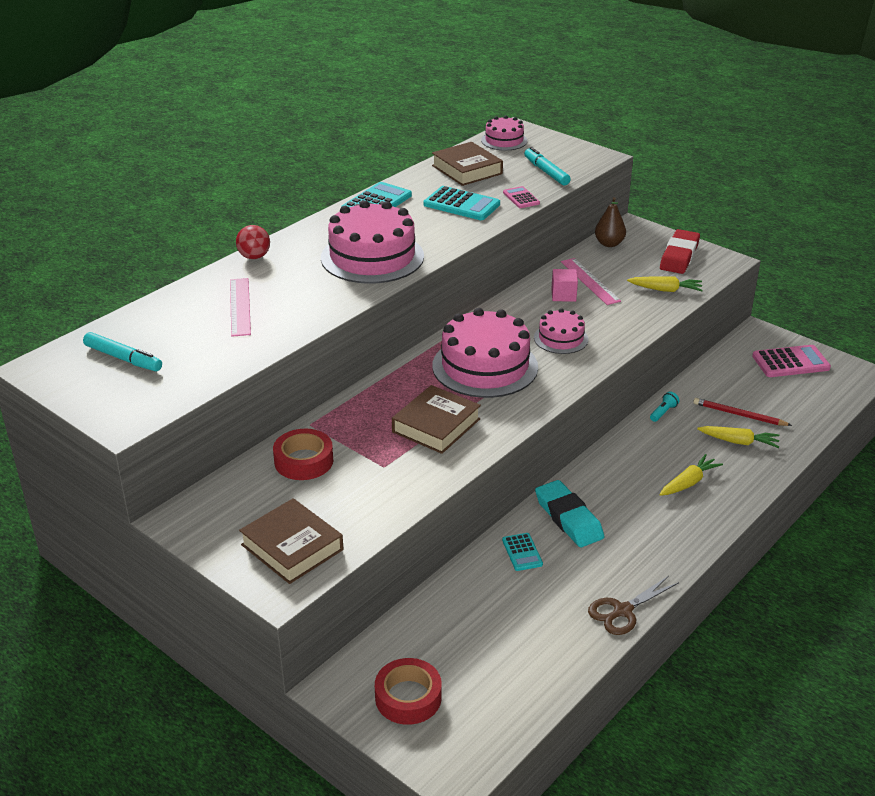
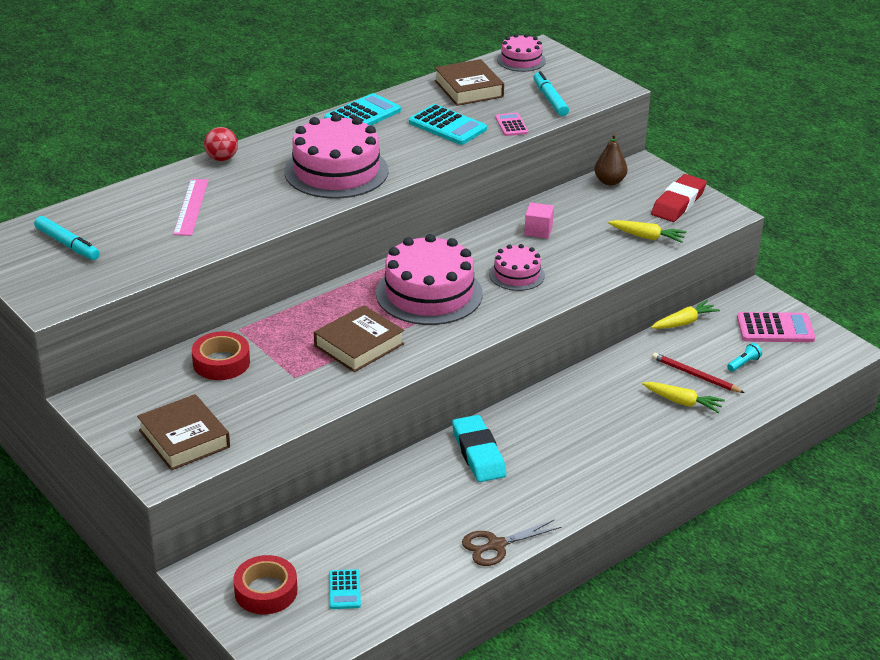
camera: 10 degrees right, 0 degrees up
turquoise calculator [502,533,543,571] -> turquoise calculator moved to [329,569,361,609]
pink ruler [561,258,621,305] -> none
turquoise flashlight [650,392,679,422] -> turquoise flashlight moved to [727,343,762,372]
yellow carrot [659,454,723,496] -> yellow carrot moved to [651,300,720,329]

